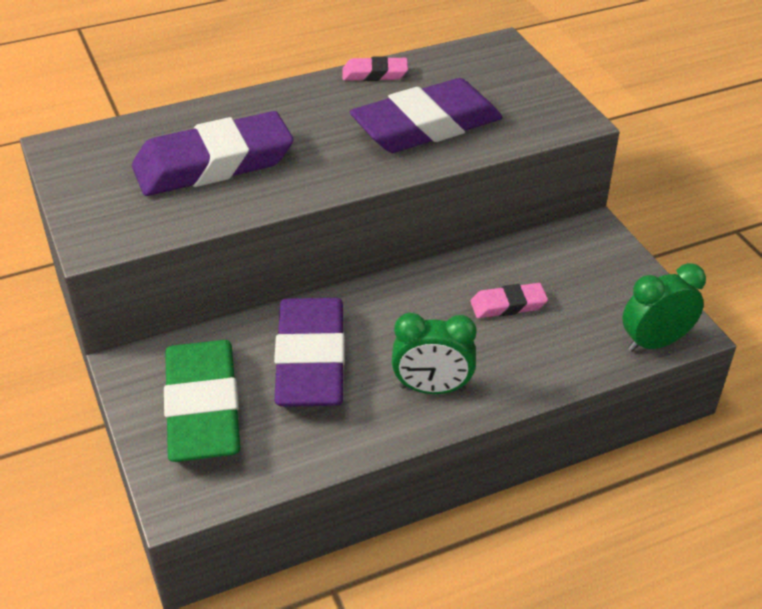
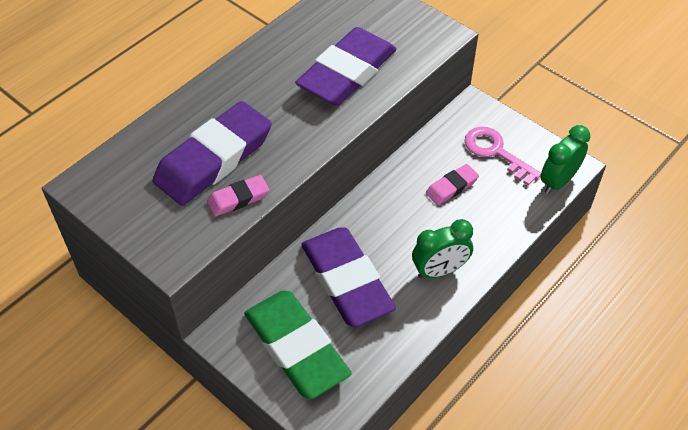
camera: 25 degrees left, 10 degrees up
pink eraser [342,56,408,81] -> pink eraser moved to [207,175,269,217]
none -> pink key [465,127,541,186]

